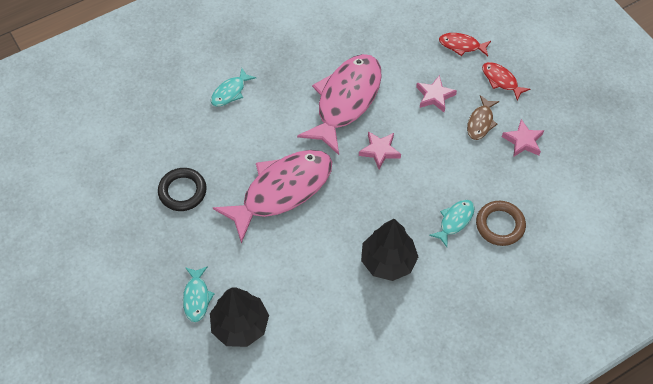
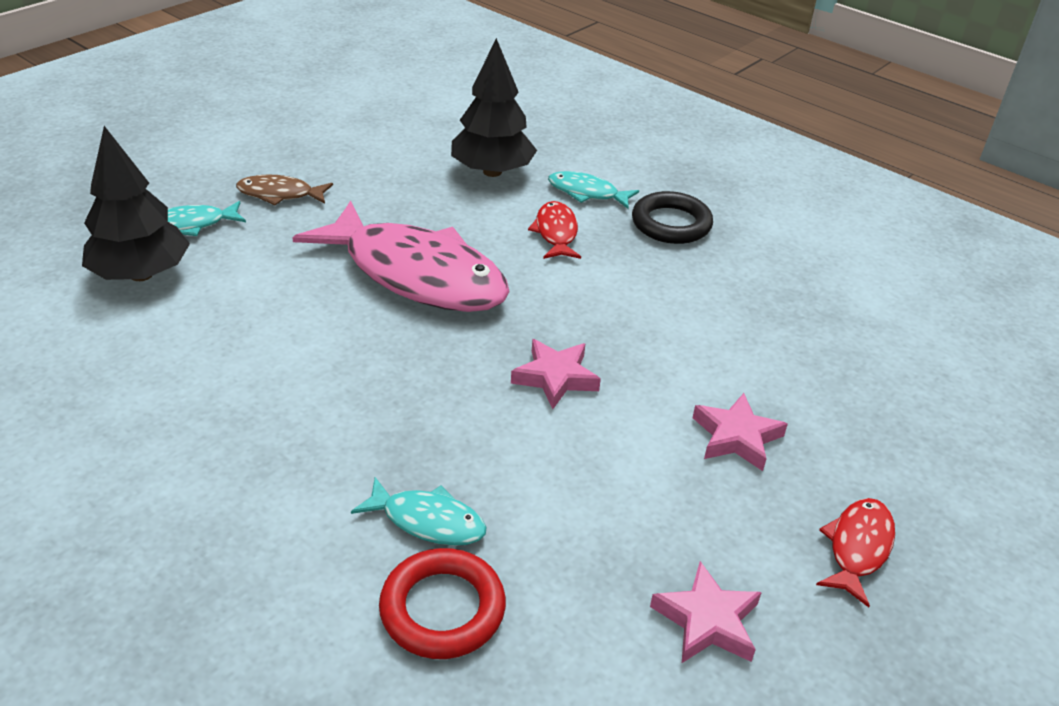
camera: 70 degrees right, 20 degrees down
black ring [158,168,207,211] -> black ring moved to [632,191,713,244]
pink fish [297,54,382,155] -> none
black tree [361,219,418,281] -> black tree moved to [451,38,537,177]
red fish [439,33,491,56] -> red fish moved to [528,201,581,259]
brown fish [467,95,499,140] -> brown fish moved to [236,175,333,205]
brown ring [476,201,526,246] -> red ring [379,548,506,659]

